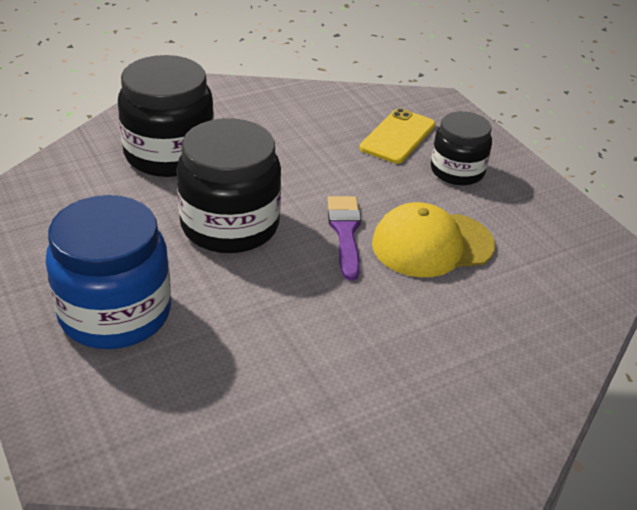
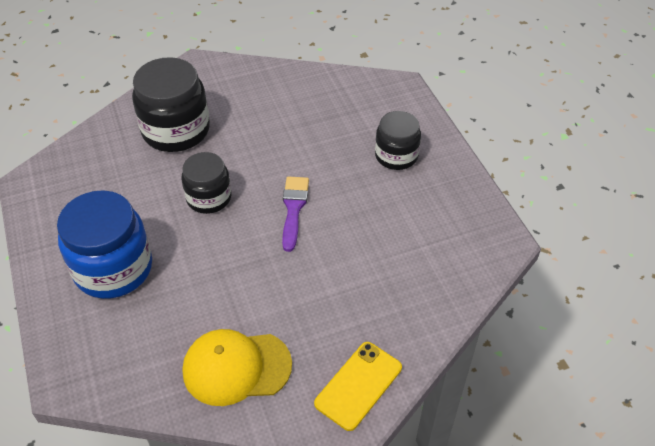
camera: 10 degrees right, 10 degrees up
black jar [176,119,281,253] -> black jar [181,152,231,214], size x0.62
yellow phone [359,108,436,164] -> yellow phone moved to [314,342,402,431]
yellow cap [372,202,495,277] -> yellow cap moved to [183,329,292,406]

